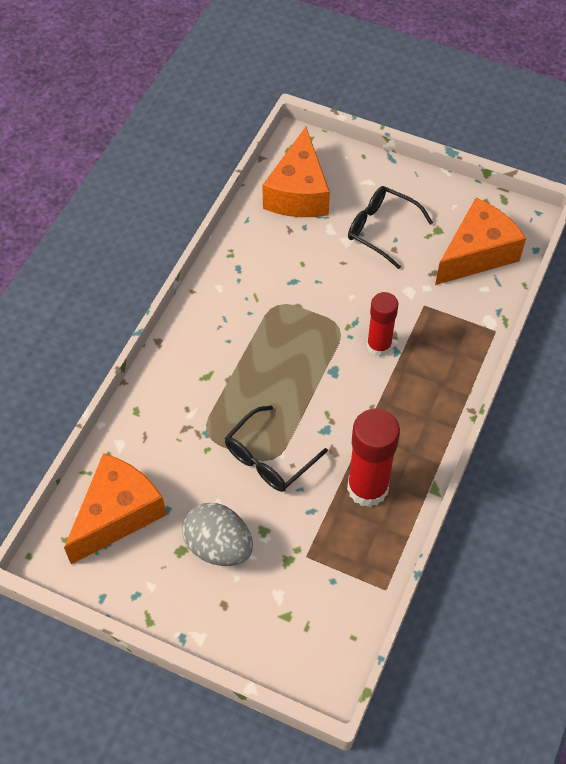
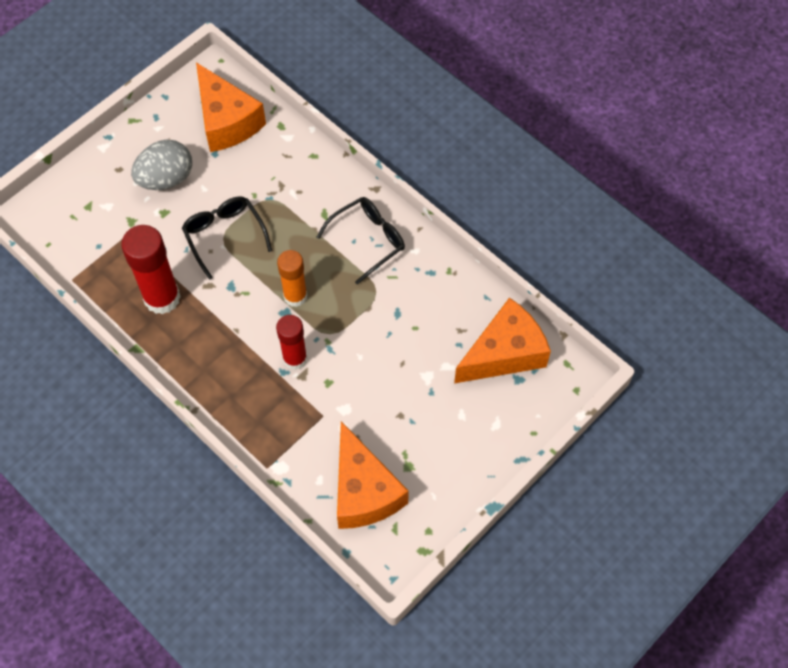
camera: 110 degrees right, 5 degrees up
orange cheese [262,127,330,217] -> orange cheese turned 120 degrees clockwise [454,298,551,383]
black glasses [348,186,433,269] -> black glasses moved to [317,197,405,285]
none -> orange glue stick [277,250,307,307]

